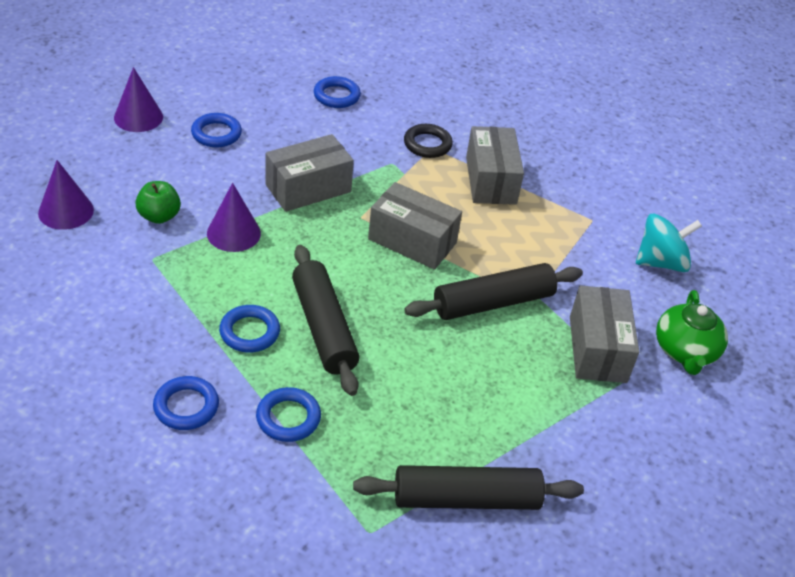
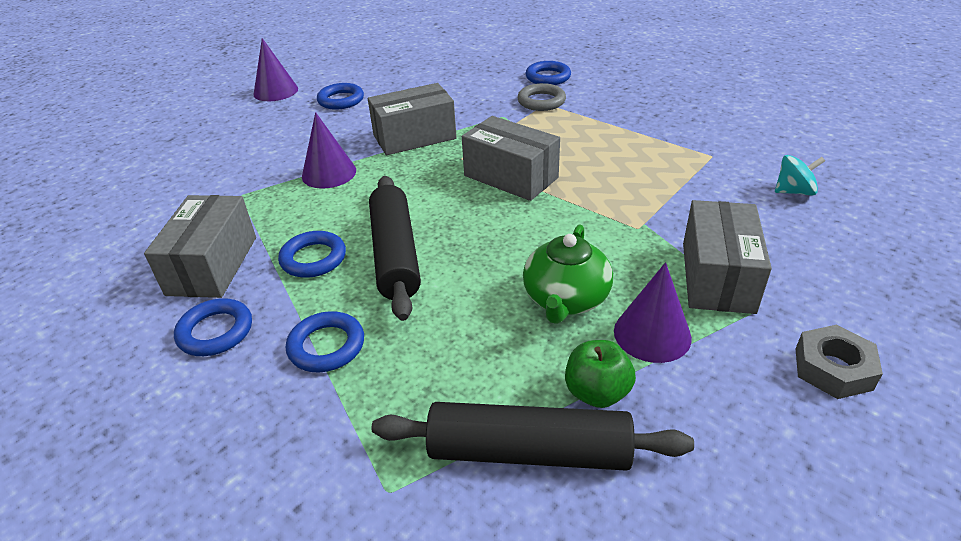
camera: 15 degrees right, 5 degrees down
purple cone [38,160,94,230] -> purple cone moved to [614,262,692,363]
green apple [135,181,181,224] -> green apple moved to [565,340,636,408]
blue ring [314,76,361,108] -> blue ring moved to [526,61,571,85]
black ring [404,124,453,158] -> grey ring [517,83,566,111]
black rolling pin [404,263,583,320] -> none
grey box [466,126,524,205] -> grey box moved to [144,195,256,298]
turquoise spinning top [636,214,702,272] -> turquoise spinning top [775,155,825,196], size x0.63
green teapot [656,290,728,375] -> green teapot moved to [523,224,613,324]
none -> grey nut [796,325,883,399]

